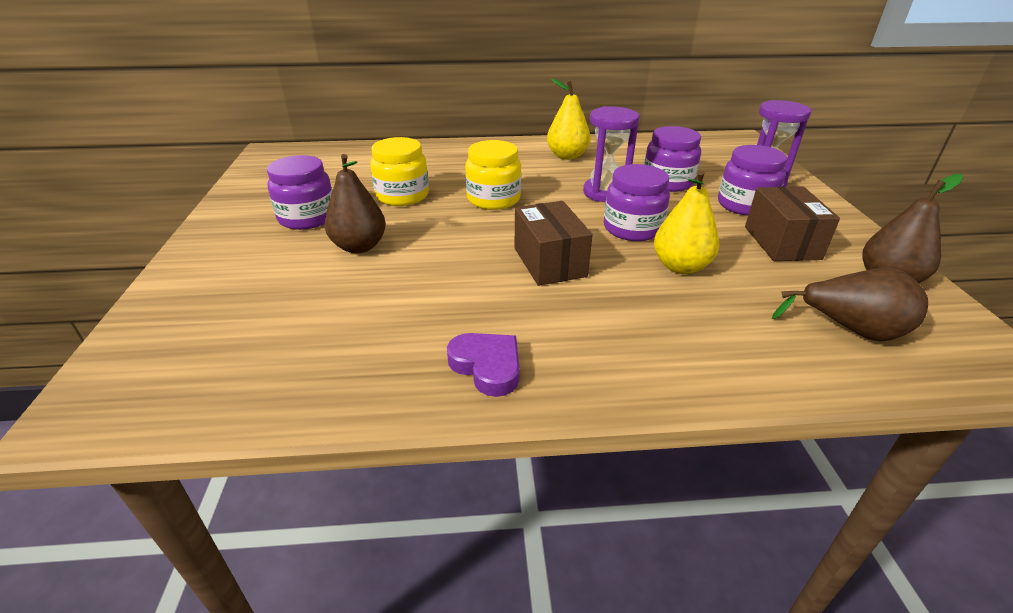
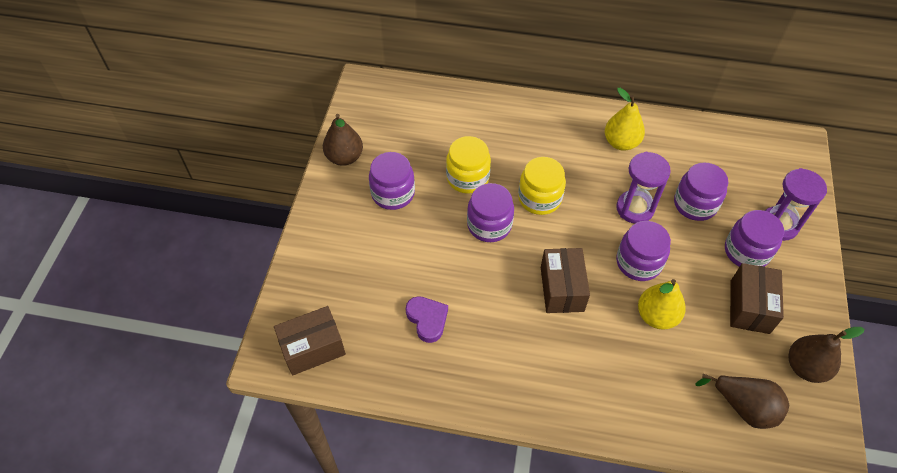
camera: 15 degrees right, 20 degrees up
brown pear [324,154,386,253] -> brown pear moved to [323,114,363,166]
purple heart [447,333,520,397] -> purple heart moved to [406,296,448,343]
none -> brown box [274,306,346,376]
none -> purple jar [467,183,514,242]

